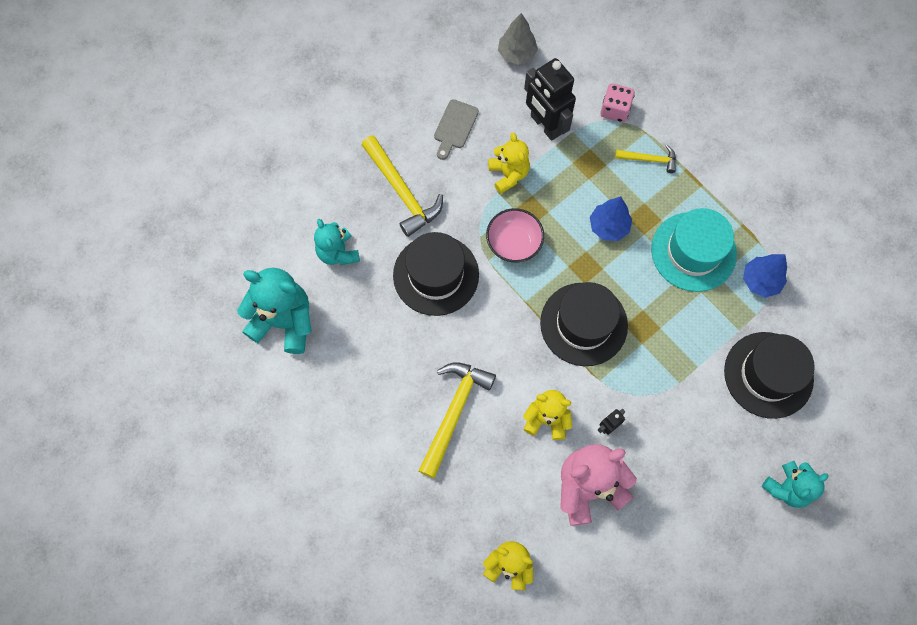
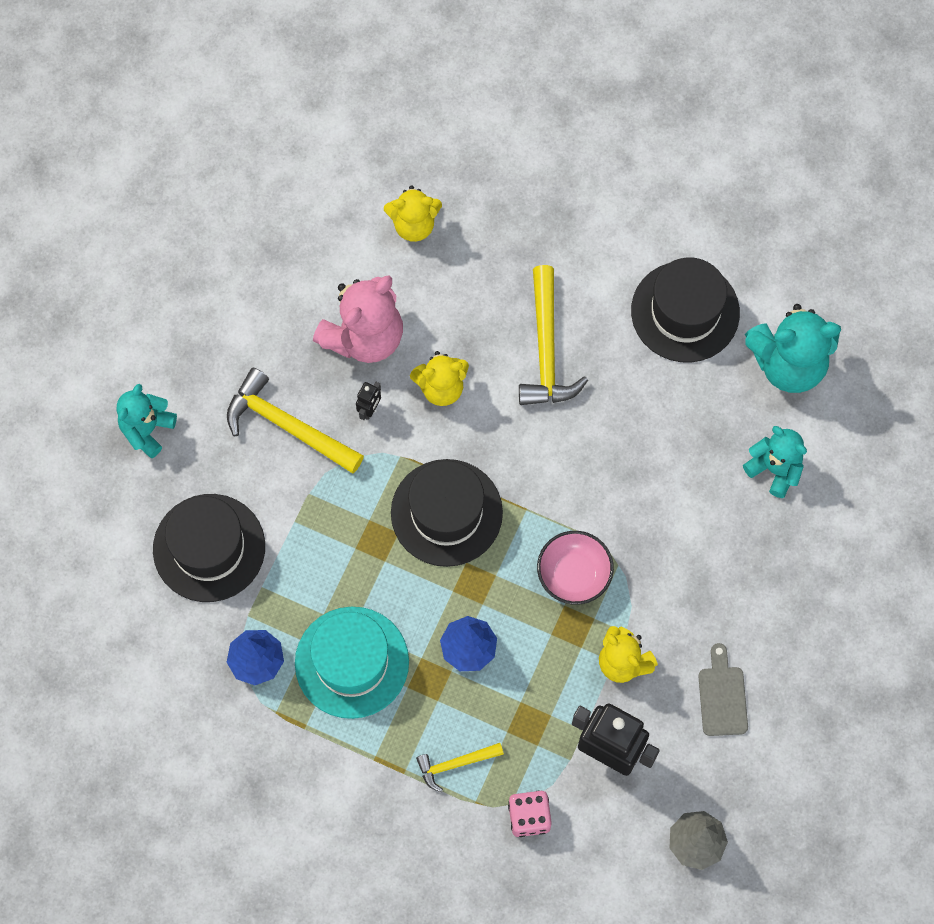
camera: 155 degrees right, 0 degrees up
yellow hammer [362,136,443,237] -> yellow hammer moved to [227,368,364,474]
black hat [393,232,479,316] -> black hat moved to [631,257,740,363]

